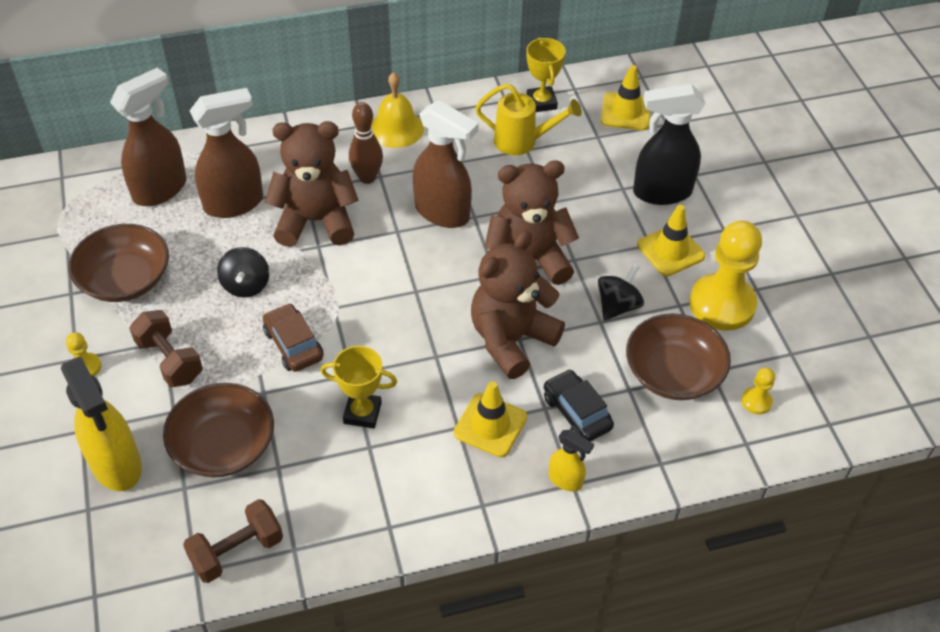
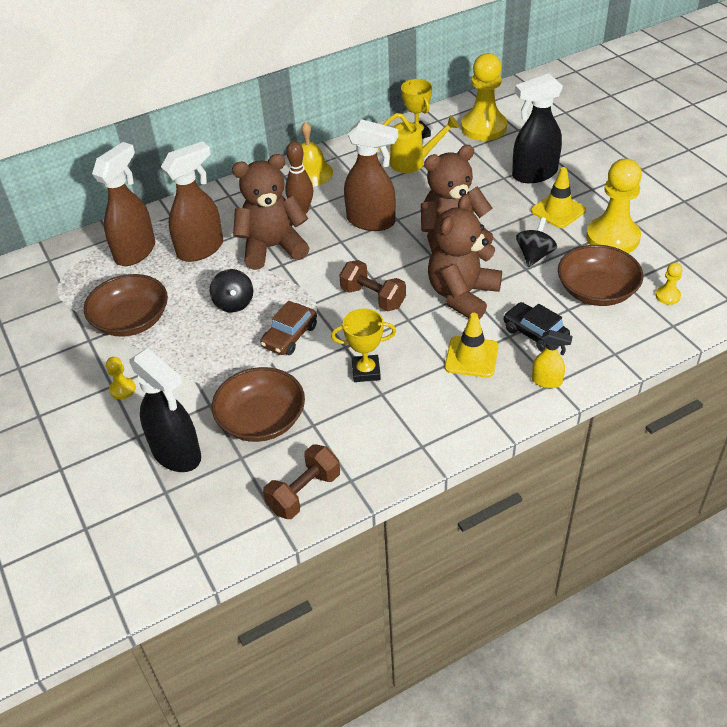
camera: 10 degrees left, 5 degrees down
yellow spray bottle [61,356,142,491] -> black spray bottle [129,348,201,472]
brown dumbbell [129,310,203,387] -> brown dumbbell moved to [339,260,406,312]
brown car [263,303,323,372] -> brown car turned 105 degrees counterclockwise [260,301,317,355]
yellow traffic cone [601,65,651,130] -> yellow pawn [461,53,507,141]

